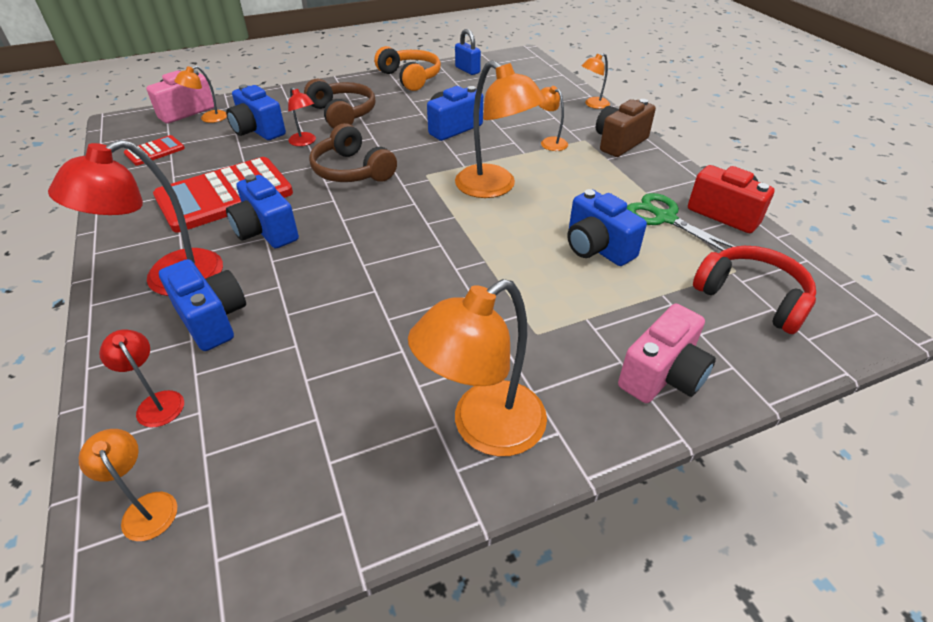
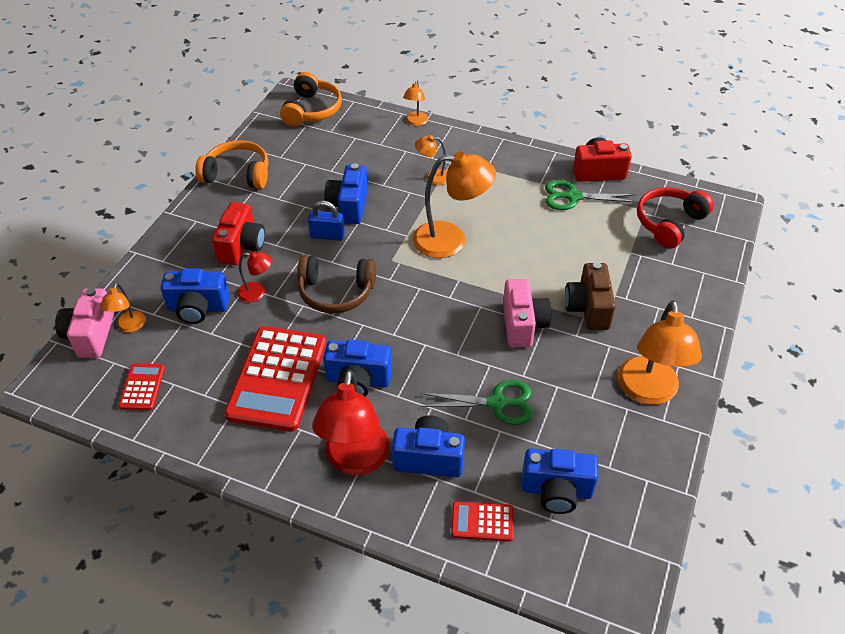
camera: 45 degrees left, 5 degrees up
orange lamp [79,429,177,541] -> none
red lamp [99,330,184,427] -> red calculator [451,501,513,542]
brown headphones [304,79,375,129] -> red camera [212,202,265,265]
blue padlock [455,29,481,75] -> blue padlock moved to [308,201,345,241]
blue camera [567,189,647,266] -> blue camera moved to [521,448,598,514]
brown camera [596,99,656,157] -> brown camera moved to [565,262,616,330]
pink camera [618,304,716,403] -> pink camera moved to [503,279,551,348]
red headphones [693,246,816,334] -> red headphones turned 45 degrees counterclockwise [637,187,714,249]
none -> orange headphones [280,72,342,127]
none -> green scissors [421,380,533,425]

